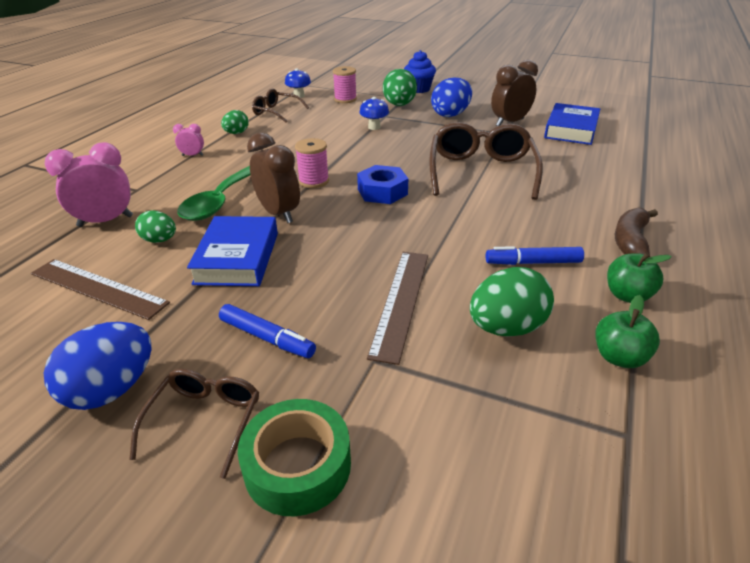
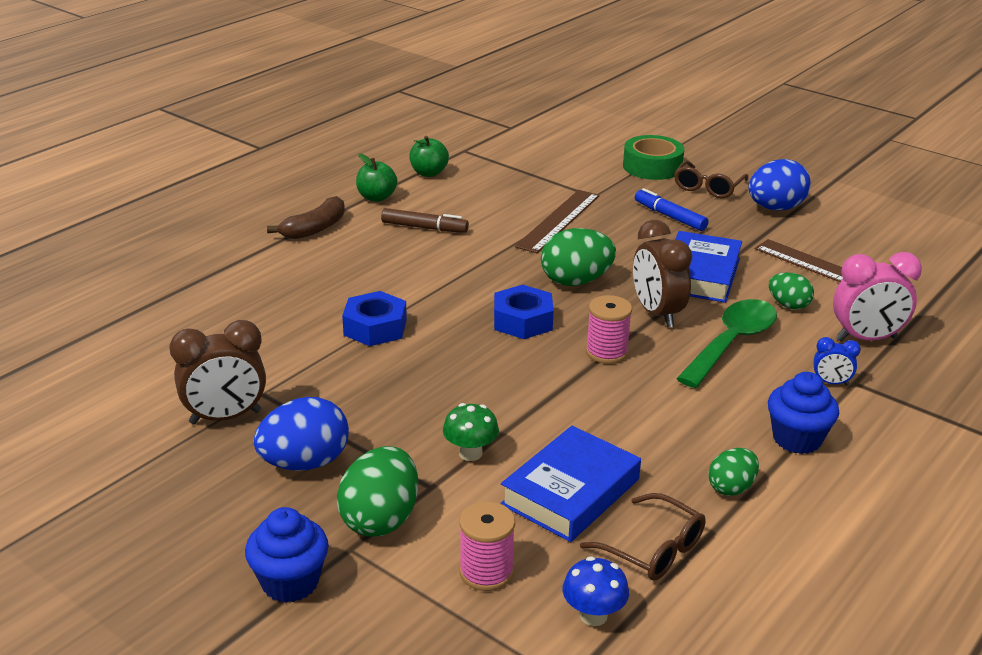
camera: 165 degrees left, 5 degrees down
pink clock [173,124,204,156] -> blue cupcake [768,372,839,454]
blue mushroom [359,97,389,130] -> green mushroom [443,403,499,461]
brown glasses [429,122,543,200] -> blue nut [342,291,407,346]
green egg [470,267,554,336] -> green egg moved to [541,228,616,286]
blue marker [485,246,584,265] -> brown marker [381,208,469,233]
blue book [544,103,600,145] -> blue book moved to [500,426,641,542]
none -> blue clock [814,337,861,386]

